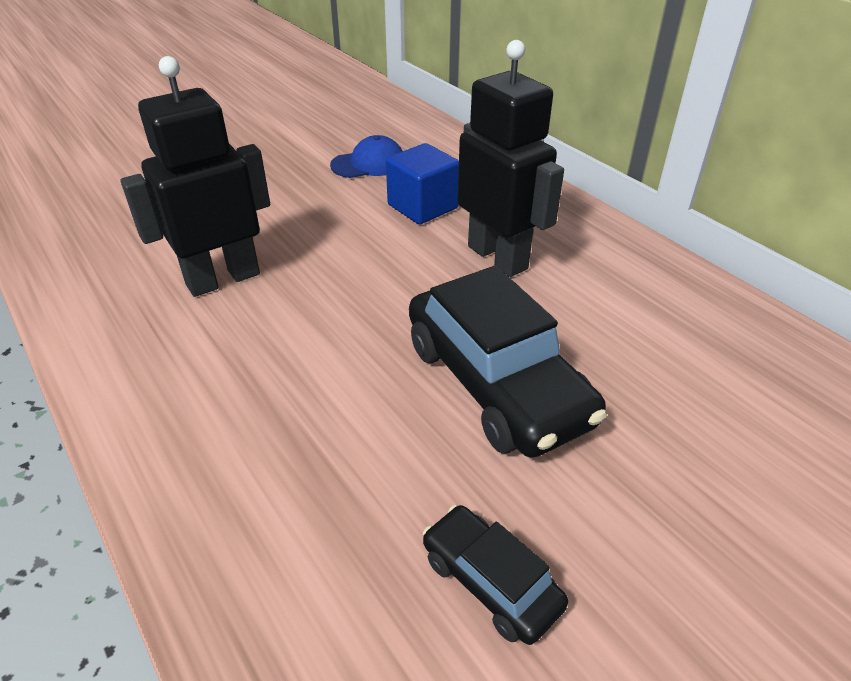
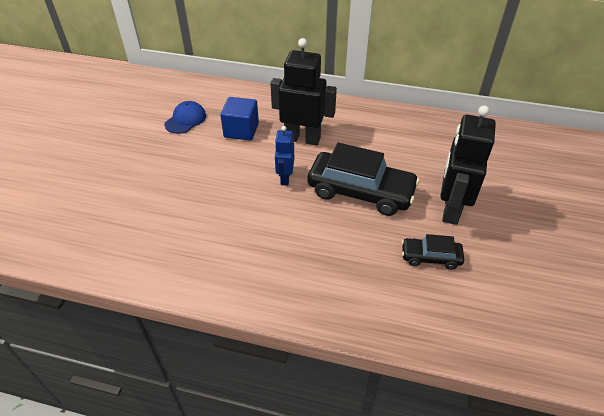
camera: 40 degrees left, 5 degrees up
black robot [121,56,270,297] -> black robot moved to [440,105,496,225]
none -> blue robot [275,126,294,186]

